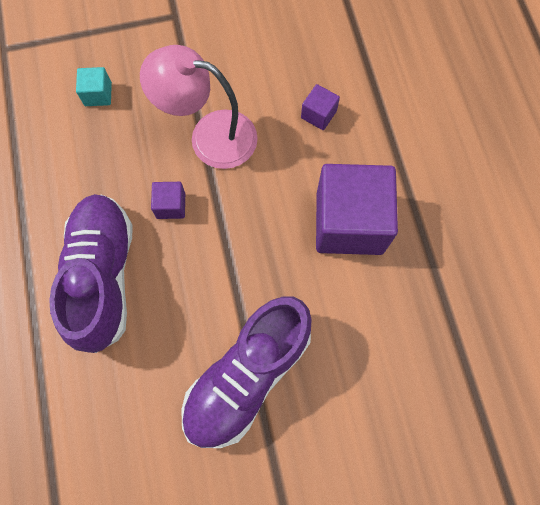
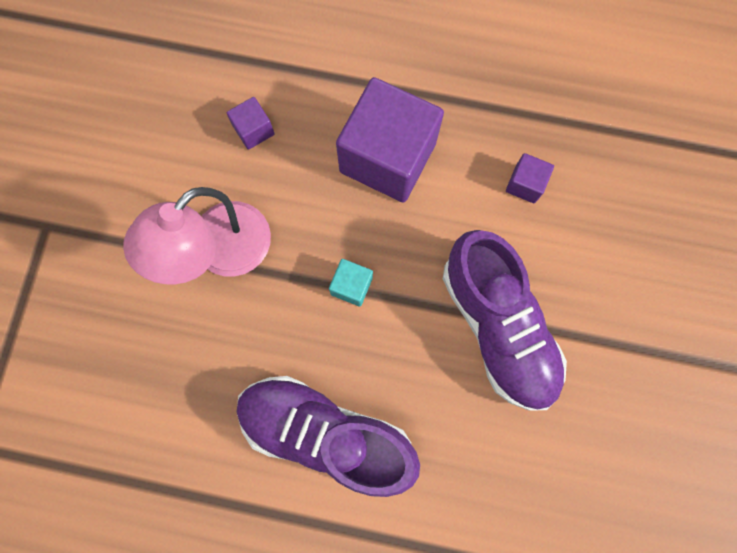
camera: 65 degrees left, 5 degrees up
turquoise cube [76,67,112,106] -> turquoise cube moved to [329,259,373,306]
purple cube [151,182,185,219] -> purple cube moved to [506,153,554,203]

